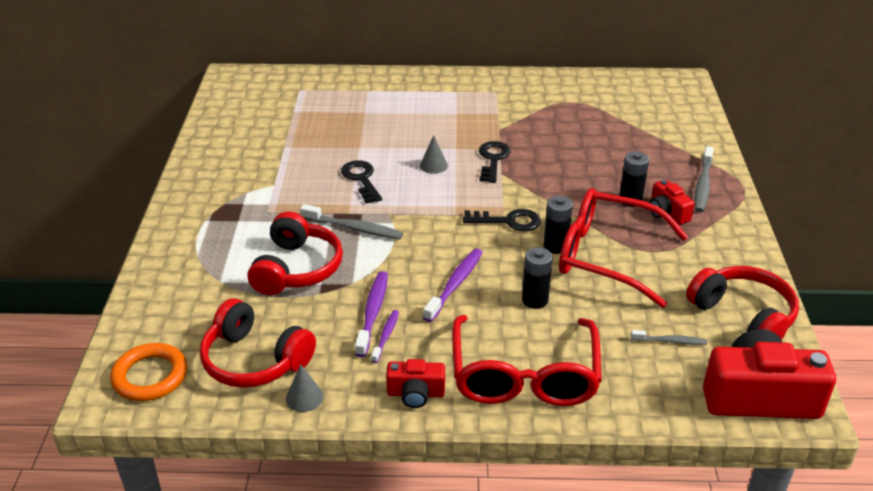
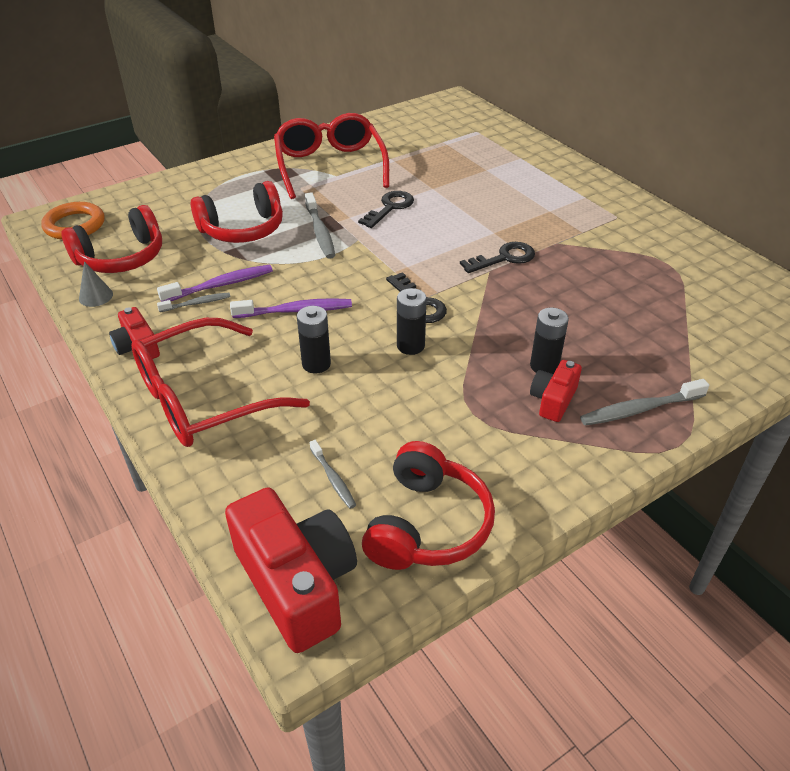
camera: 55 degrees right, 5 degrees up
red headphones [200,298,316,388] -> red headphones turned 120 degrees counterclockwise [61,205,162,273]
purple toothbrush [371,310,399,363] -> grey toothbrush [157,293,230,312]
grey cone [420,135,448,174] -> none
red glasses [559,188,688,308] -> red glasses moved to [274,113,389,199]

